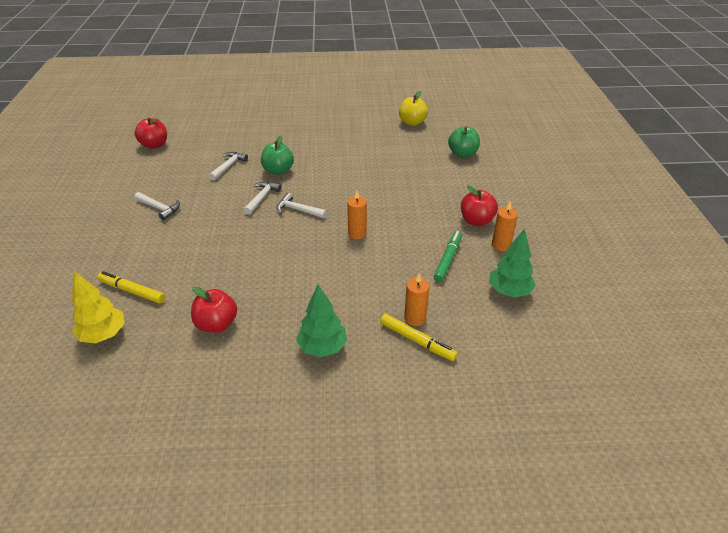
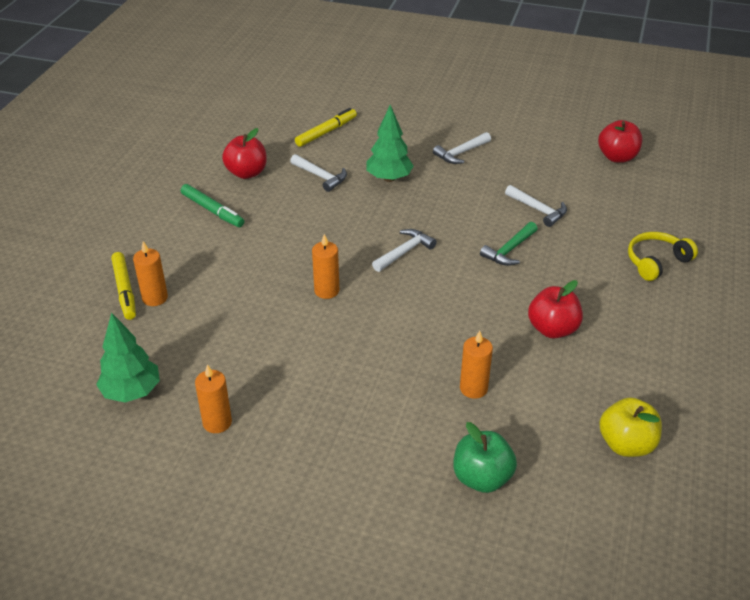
camera: 110 degrees right, 0 degrees up
yellow tree [72,271,125,343] -> none
white hammer [244,182,282,215] -> white hammer moved to [290,154,347,192]
green apple [261,135,294,175] -> green hammer [480,222,538,266]
green tree [296,285,347,357] -> green tree moved to [366,105,414,182]
yellow marker [380,314,458,361] -> yellow marker turned 75 degrees counterclockwise [111,252,136,320]
green marker [433,231,462,282] -> green marker moved to [181,184,244,227]
red apple [461,185,498,226] -> red apple moved to [528,280,583,338]
none -> orange candle [460,331,493,399]
none -> yellow headphones [628,232,698,281]

